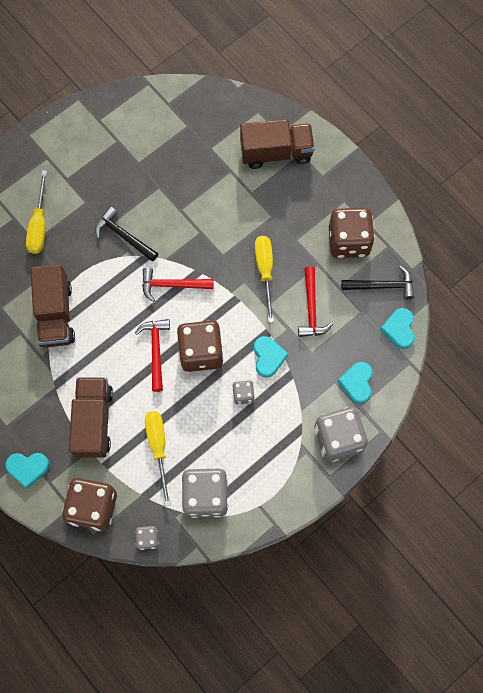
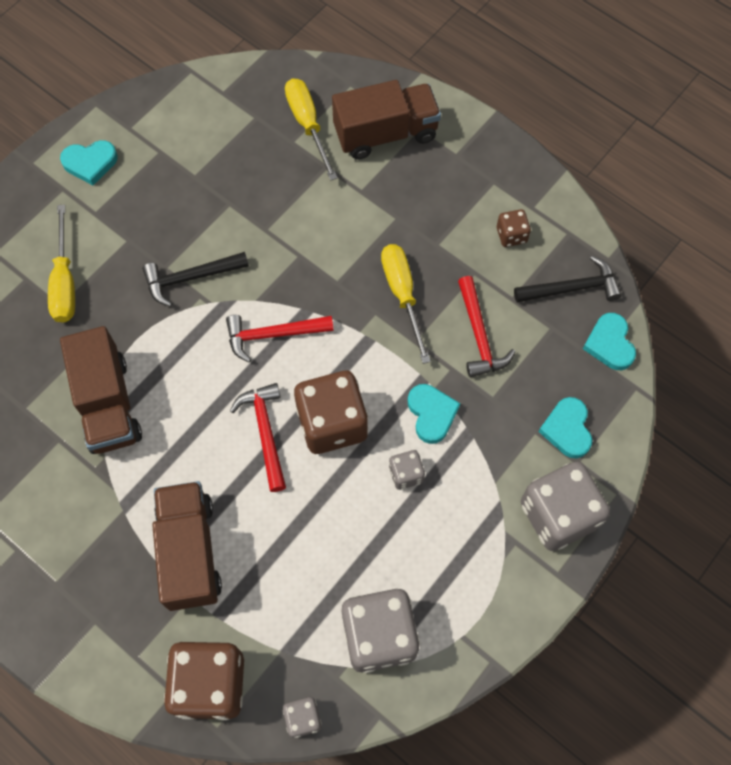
camera: 10 degrees left, 5 degrees down
turquoise heart [5,453,50,489] -> turquoise heart moved to [60,140,118,185]
black hammer [95,207,158,261] -> black hammer turned 45 degrees counterclockwise [142,252,249,307]
yellow screwdriver [145,411,171,506] -> yellow screwdriver moved to [285,78,337,181]
brown dice [329,208,375,258] -> brown dice [497,209,531,247], size x0.48

